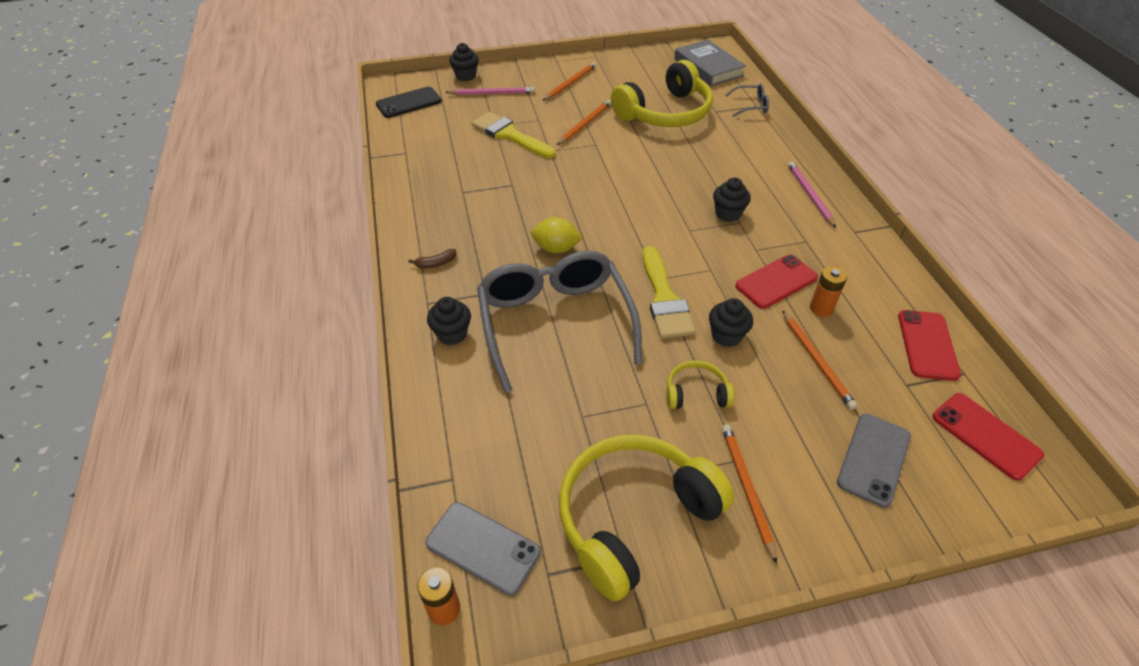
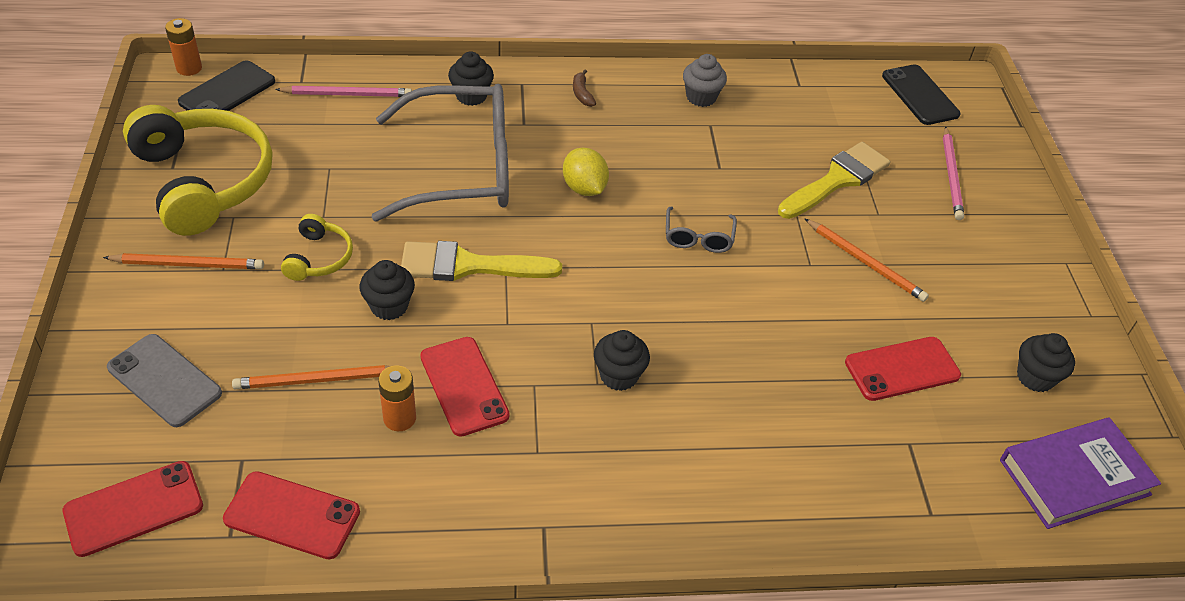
camera: 95 degrees right, 0 degrees up
grey phone [426,502,541,596] -> black phone [178,60,275,111]
black cupcake [449,43,479,81] -> black cupcake moved to [1017,333,1075,392]
yellow lemon [531,217,582,253] -> yellow lemon turned 45 degrees counterclockwise [563,148,609,196]
orange pencil [542,62,596,101] -> none
yellow headphones [611,60,713,127] -> red phone [845,337,961,401]
grey book [674,40,746,86] -> purple book [1000,417,1161,529]
grey glasses [725,84,769,117] -> grey glasses moved to [666,207,737,253]
pink pencil [788,161,836,228] -> pink pencil moved to [275,86,412,97]
none -> grey cupcake [683,54,727,107]

